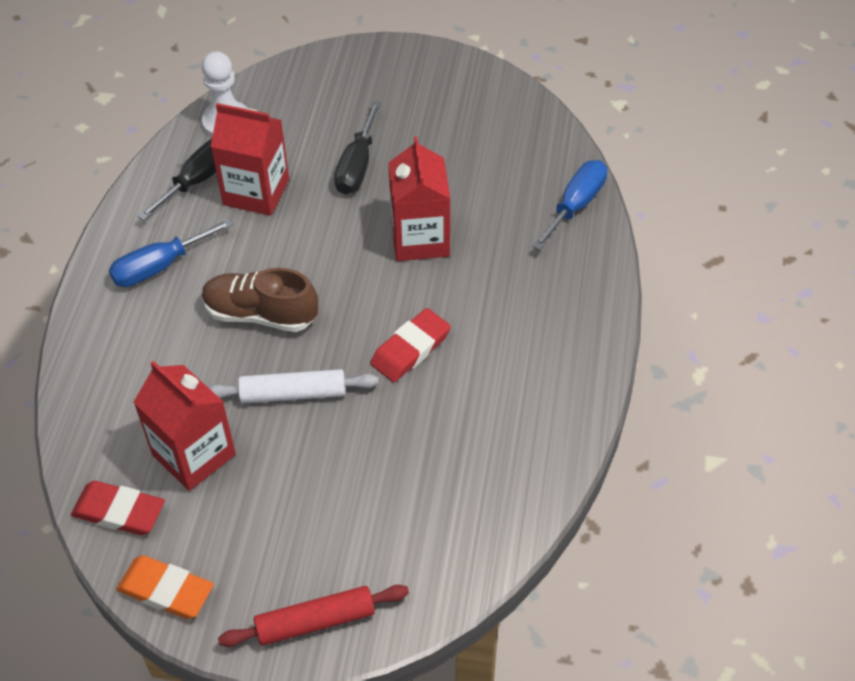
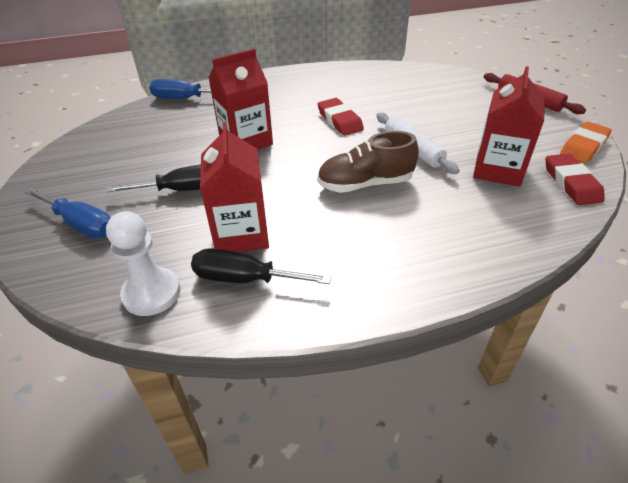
camera: 115 degrees left, 10 degrees down
blue screwdriver [109,218,234,287] -> blue screwdriver moved to [24,188,110,238]
orange eraser [116,555,214,619] -> orange eraser turned 45 degrees clockwise [560,121,612,164]
brown shoe [202,268,318,332] -> brown shoe turned 90 degrees clockwise [317,131,419,193]
red eraser [370,308,451,382] -> red eraser turned 45 degrees clockwise [318,98,364,136]

